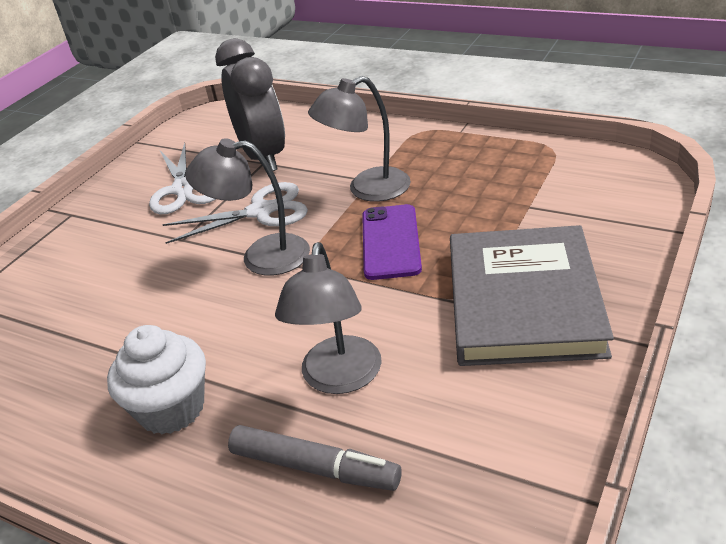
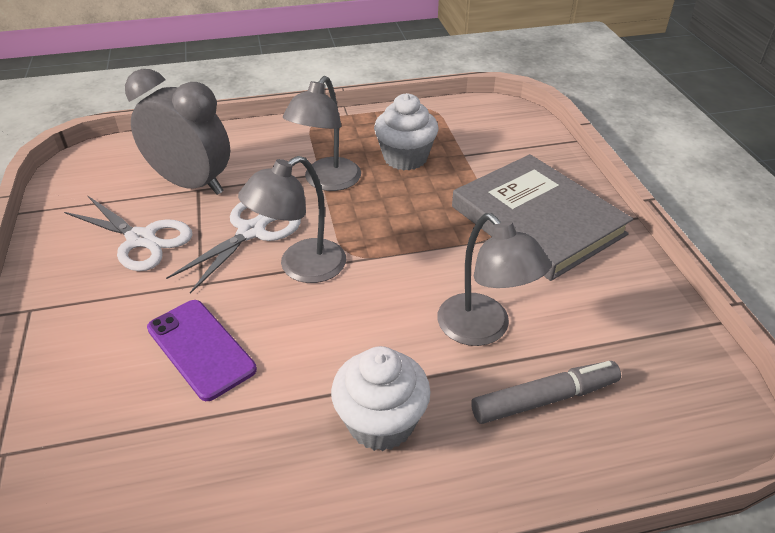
camera: 45 degrees left, 5 degrees up
purple phone [362,204,422,280] -> purple phone moved to [147,300,257,401]
none -> white cupcake [374,93,438,170]

